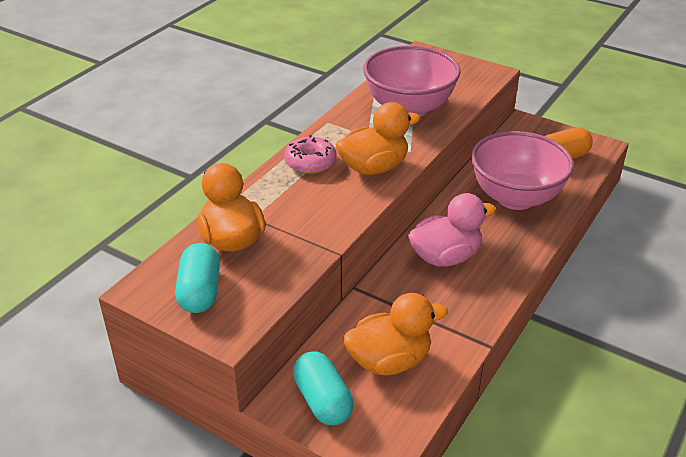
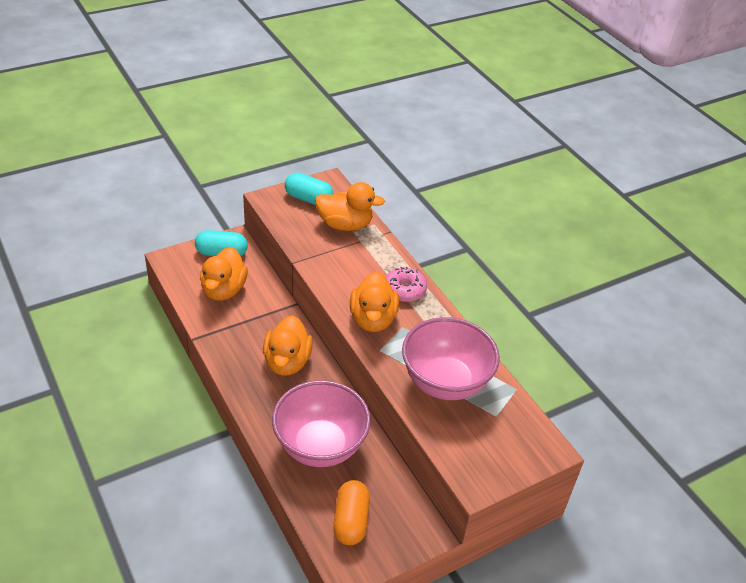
camera: 115 degrees right, 5 degrees up
pink duck [408,193,496,267] -> orange duck [263,315,313,376]

